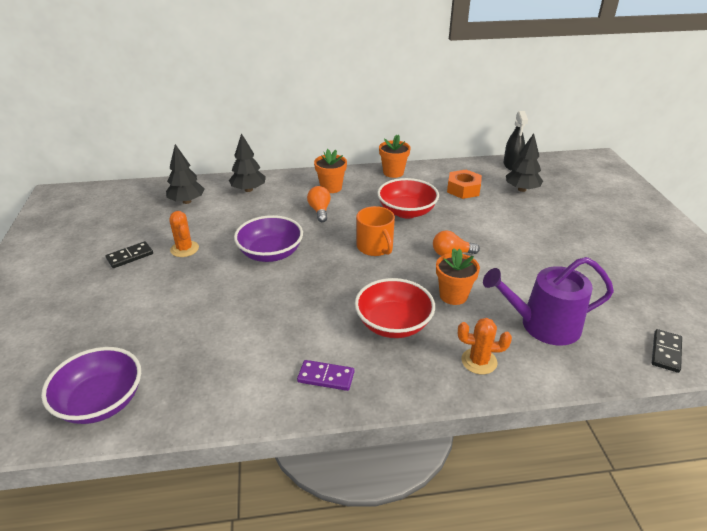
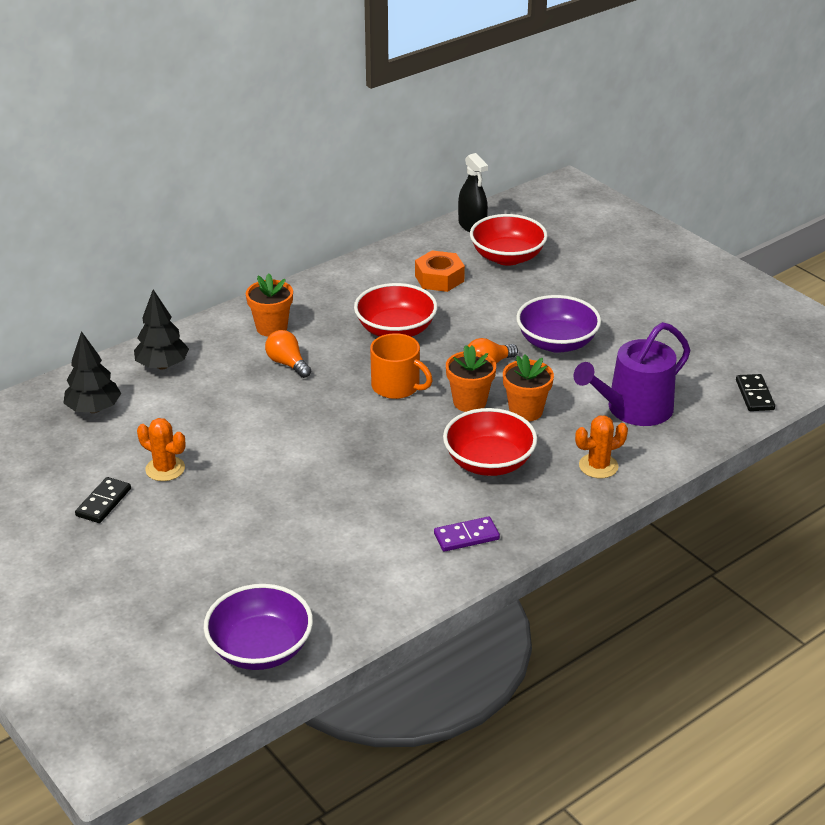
camera: 30 degrees left, 0 degrees up
purple bowl [234,215,303,262] -> purple bowl moved to [516,295,601,353]
orange flower pot [379,135,411,178] -> orange flower pot moved to [446,345,496,412]
black tree [506,133,543,192] -> red bowl [470,214,548,266]

